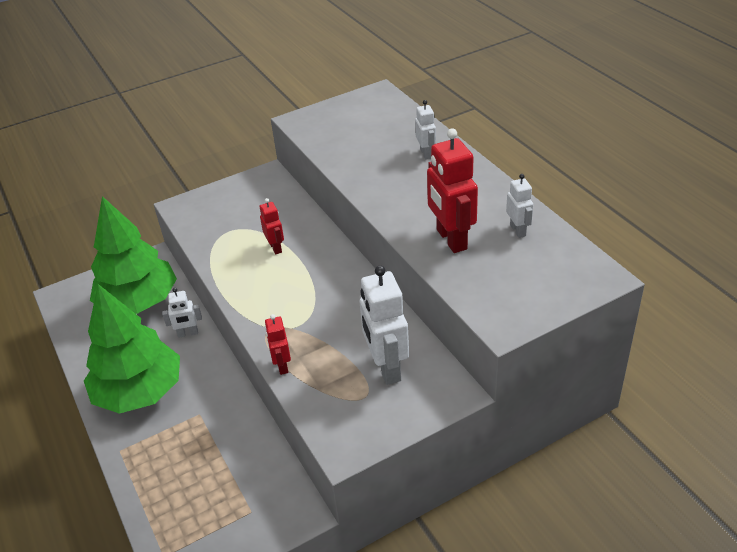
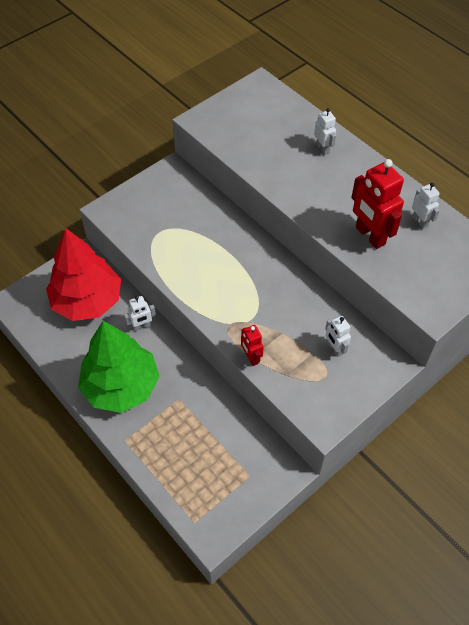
camera: 15 degrees left, 15 degrees up
green tree [90,196,177,314] -> red tree [46,228,121,321]
red robot [260,198,284,254] -> none
white robot [360,265,409,385] -> white robot [325,316,351,357], size x0.54

